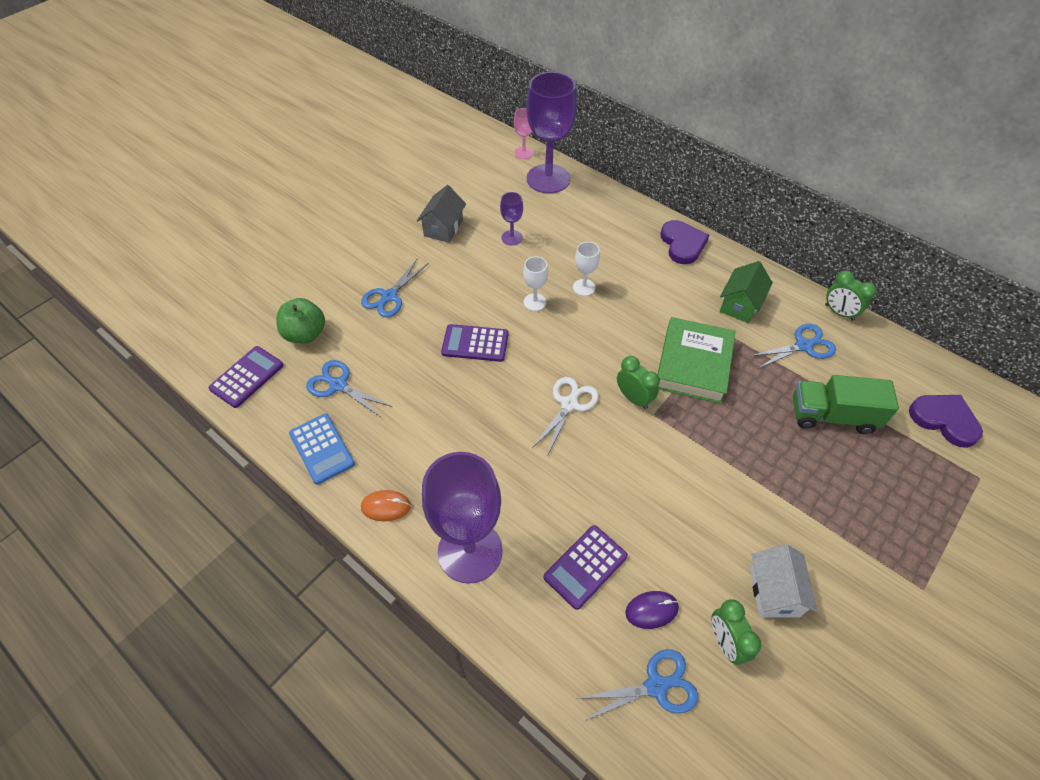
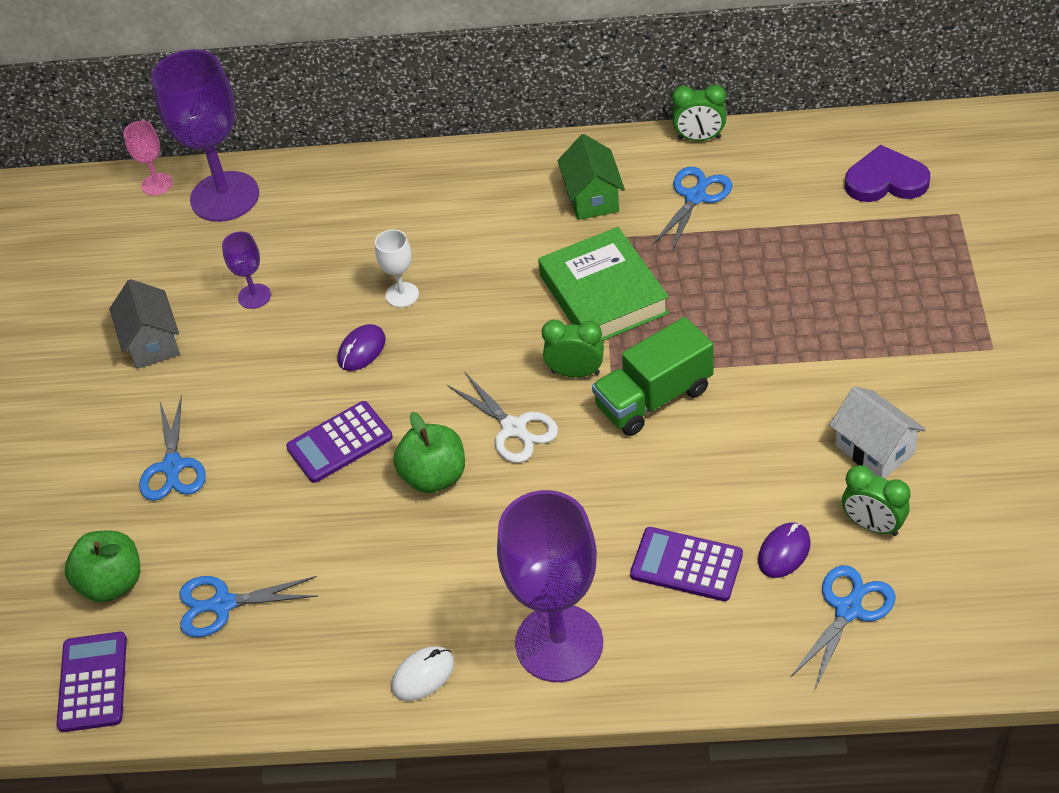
camera: 35 degrees left, 5 degrees down
blue calculator [289,414,355,485] -> none
orange mouse [361,490,411,522] -> white mouse [391,646,454,701]
white goblet [523,256,548,311] -> purple mouse [338,324,386,371]
white scissors [532,377,599,454] -> white scissors turned 150 degrees clockwise [447,373,558,463]
purple calculator [543,525,628,610] -> purple calculator turned 105 degrees clockwise [630,527,743,601]
purple heart [660,220,709,264] -> none
green truck [793,375,899,434] -> green truck moved to [592,317,714,436]
none -> green apple [393,412,465,493]

